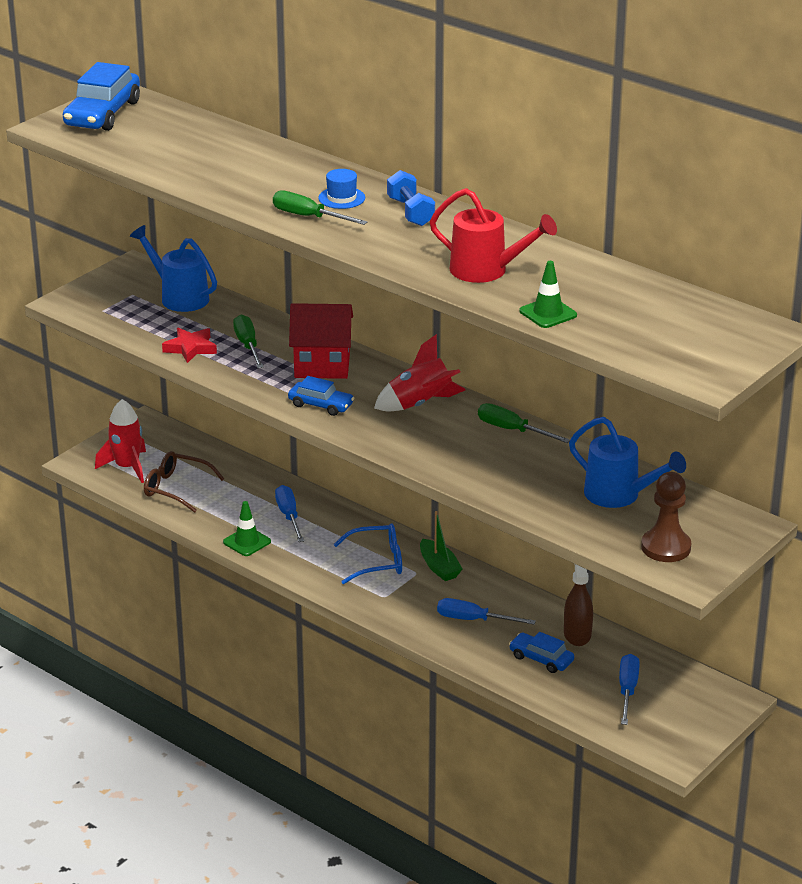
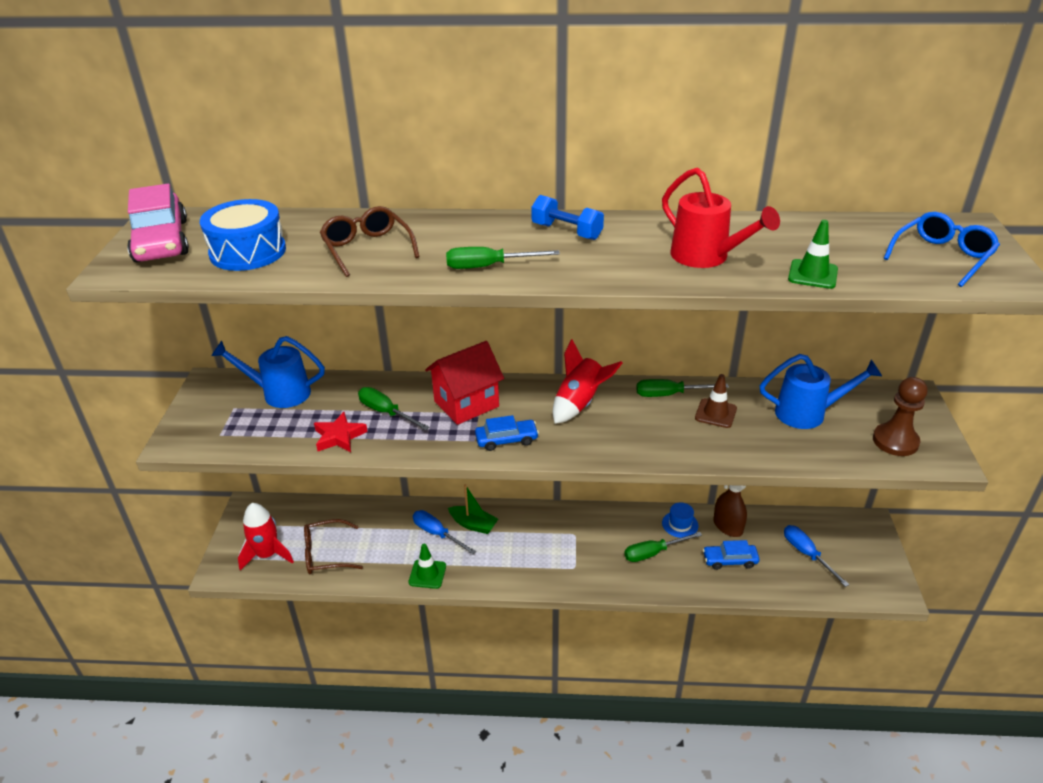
camera: 35 degrees left, 5 degrees up
blue car [63,62,140,131] -> pink car [127,184,189,262]
blue hat [318,169,365,209] -> blue hat moved to [662,503,698,538]
blue glasses [334,524,402,584] -> blue glasses moved to [884,212,1000,287]
green boat [420,511,462,581] -> green boat moved to [448,484,498,534]
red watering can [429,188,557,283] -> red watering can turned 60 degrees clockwise [662,167,780,268]
blue screwdriver [437,598,536,625] -> green screwdriver [624,532,702,562]
none -> blue drum [200,199,286,271]
none -> brown glasses [319,206,420,277]
none -> brown traffic cone [695,374,737,428]

